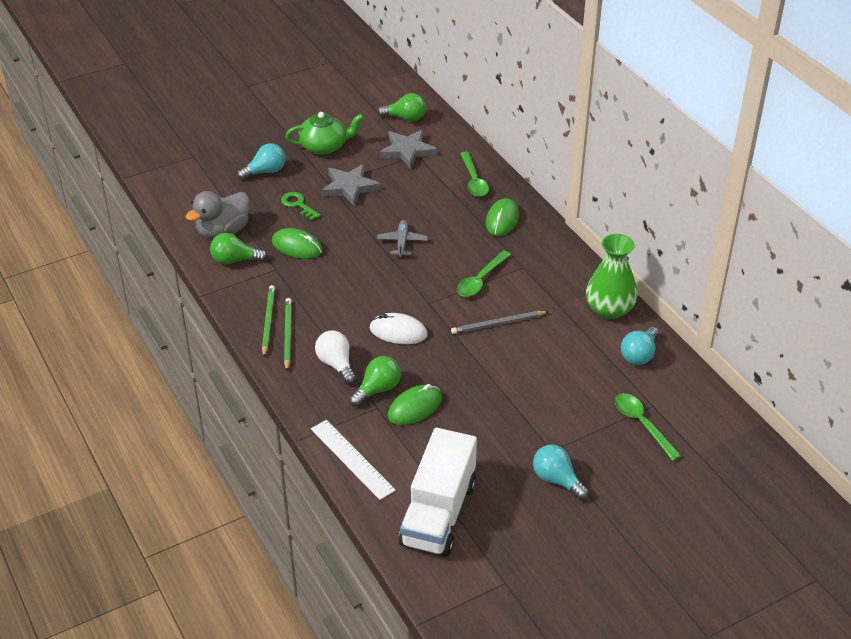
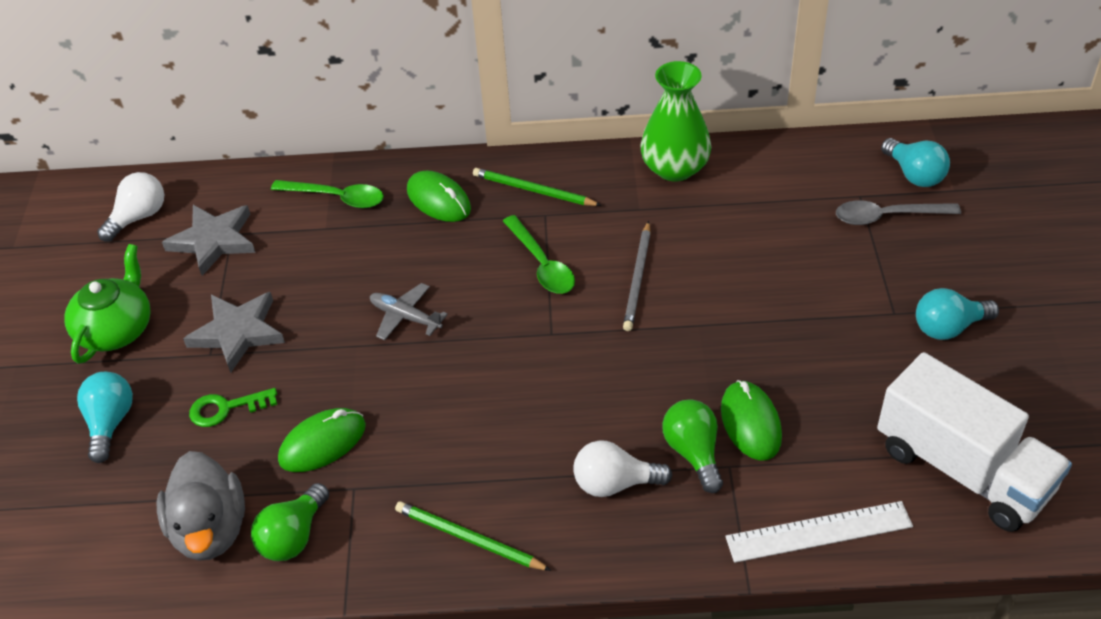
camera: 60 degrees left, 5 degrees up
green pencil [284,298,292,371] -> green pencil moved to [473,168,602,206]
white mouse [370,313,428,344] -> none
green light bulb [377,93,426,121] -> white light bulb [97,172,164,242]
green spoon [615,393,682,461] -> grey spoon [836,200,961,225]
turquoise light bulb [621,327,659,365] -> turquoise light bulb moved to [881,138,950,187]

